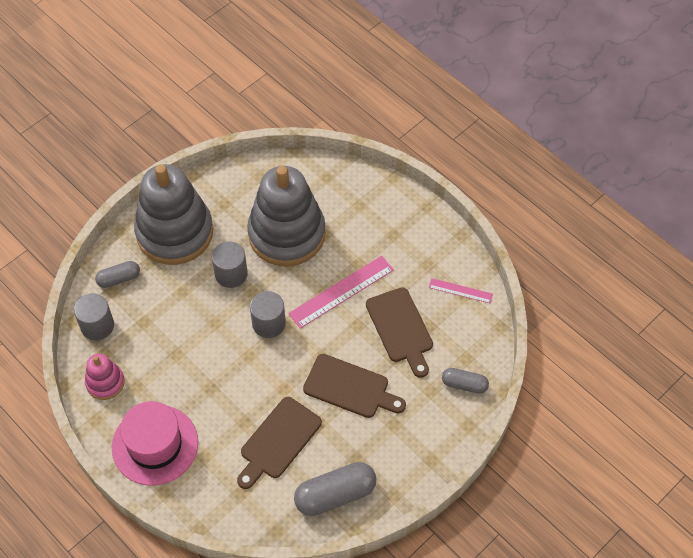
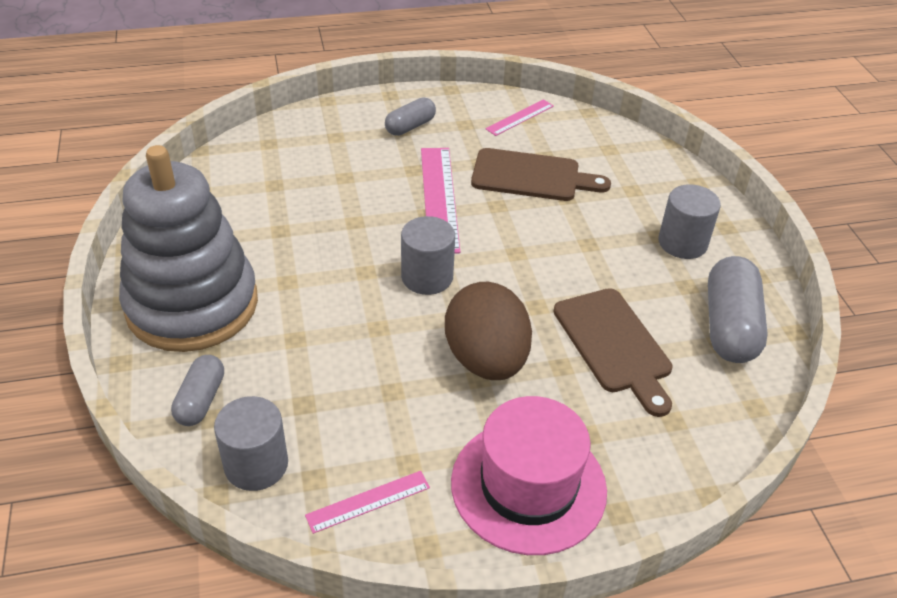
camera: 60 degrees left, 15 degrees down
pink stacking toy [85,354,125,400] -> pink ruler [305,471,430,534]
grey cylinder [212,241,248,288] -> grey cylinder moved to [658,184,721,259]
grey stacking toy [247,166,326,267] -> none
brown cutting board [303,354,406,418] -> none
grey capsule [442,368,489,394] -> grey capsule moved to [385,98,436,136]
none -> brown egg [445,282,532,380]

